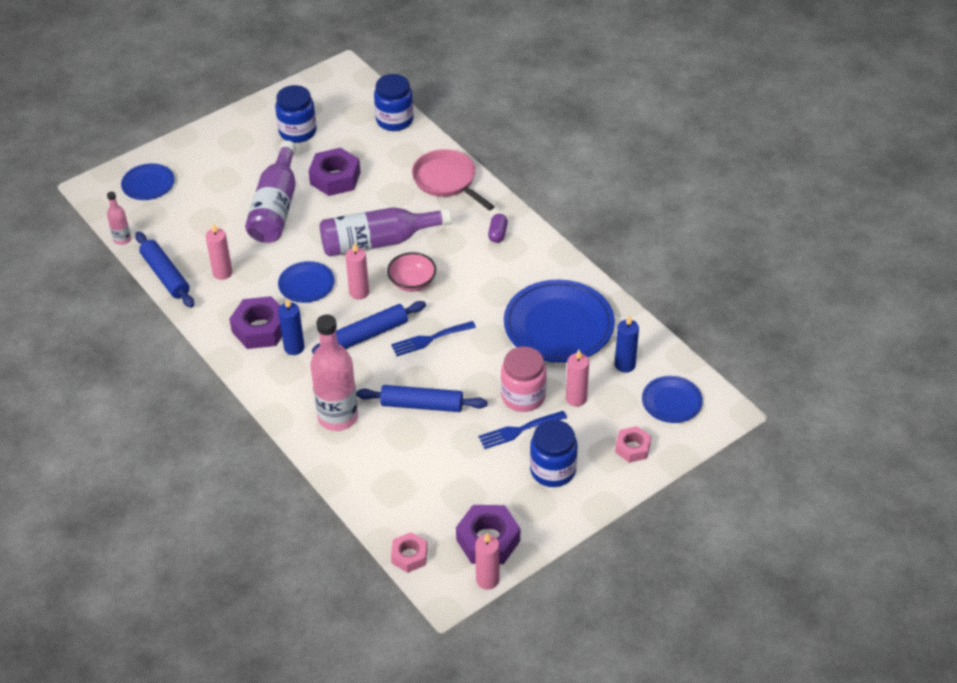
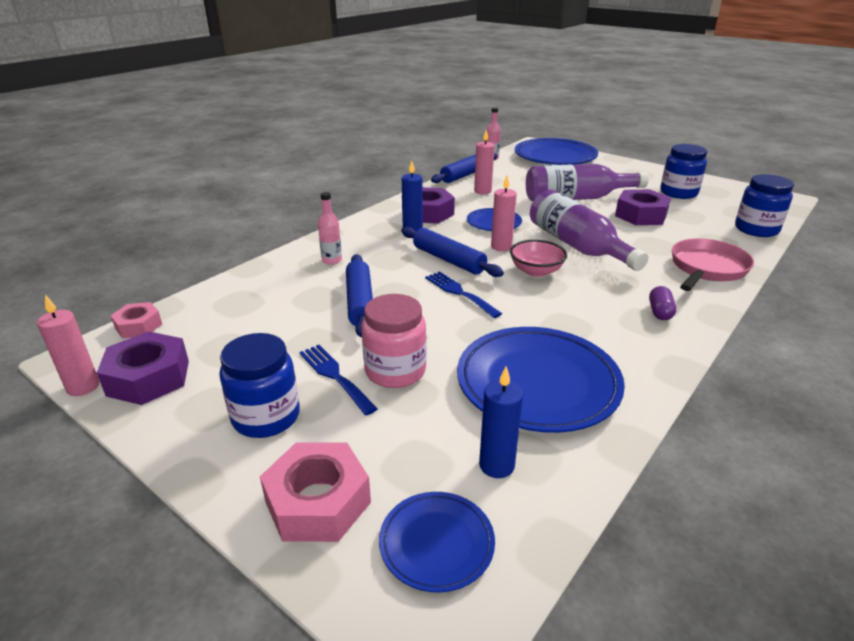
camera: 75 degrees right, 15 degrees down
blue plate [121,163,175,200] -> blue plate [515,138,598,165], size x1.91
pink bottle [310,315,358,431] -> pink bottle [318,192,342,265], size x0.48
purple capsule [488,214,508,243] -> purple capsule turned 75 degrees counterclockwise [649,286,676,320]
pink candle [566,350,589,407] -> none
pink nut [615,426,651,463] -> pink nut [260,442,371,542], size x1.64

